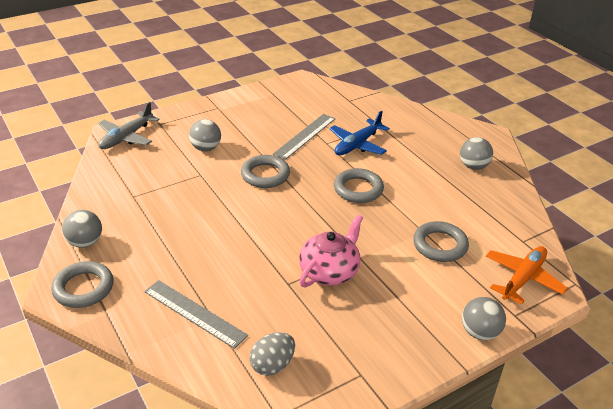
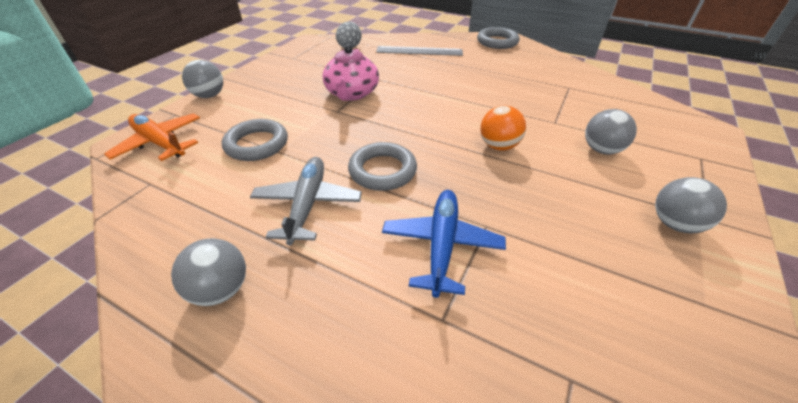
camera: 150 degrees right, 5 degrees up
grey ball [62,210,102,248] -> grey ball moved to [655,177,727,233]
grey plane [98,102,160,149] -> grey plane moved to [250,157,362,245]
grey ring [241,155,290,188] -> orange ball [480,106,526,151]
grey ruler [273,114,335,160] -> none
orange plane [486,246,568,304] -> orange plane turned 120 degrees clockwise [104,113,200,161]

